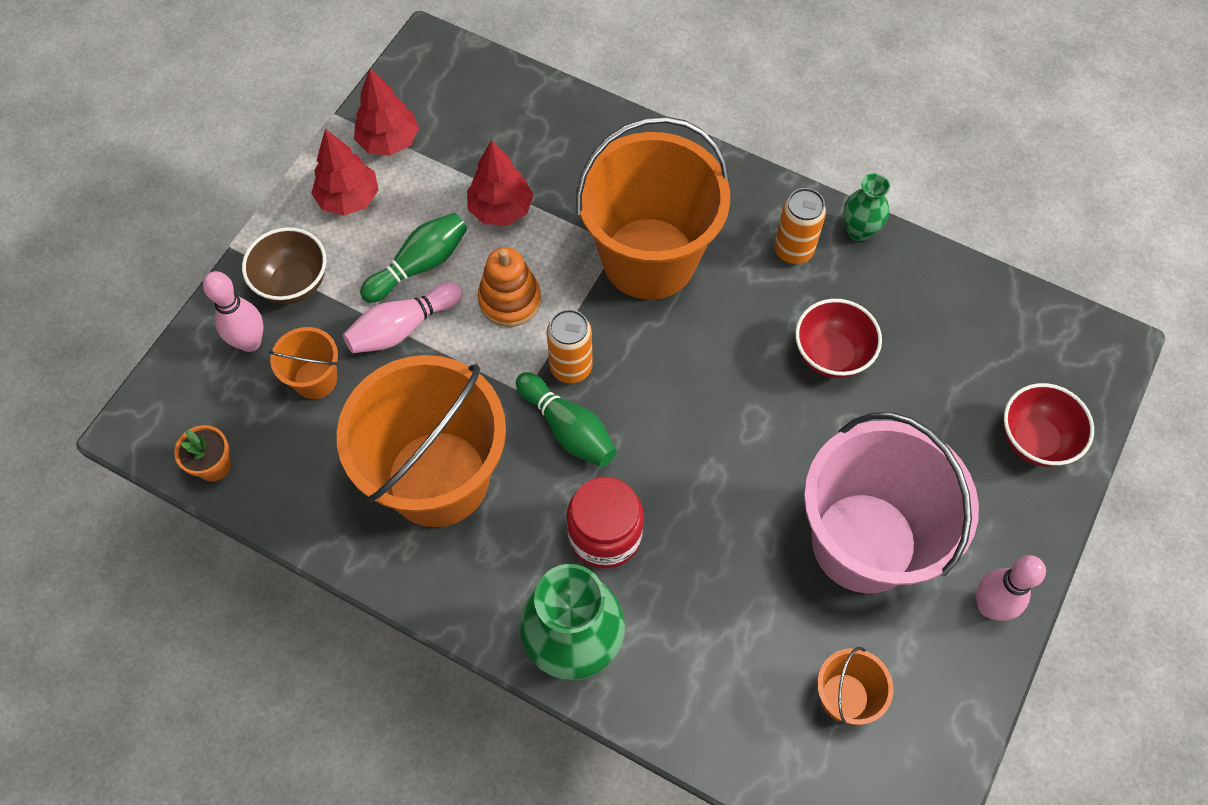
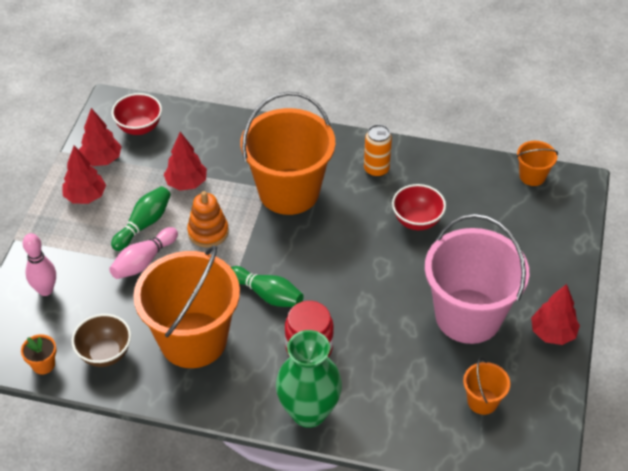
camera: 15 degrees left, 15 degrees down
brown bowl [242,227,326,304] -> brown bowl moved to [72,314,131,367]
orange bucket [269,327,338,399] -> orange bucket moved to [517,141,558,186]
orange can [547,309,593,383] -> none
green vase [843,173,890,241] -> none
pink bowling pin [976,555,1046,621] -> red tree [531,284,580,345]
red bowl [1004,383,1094,467] -> red bowl moved to [111,93,162,135]

